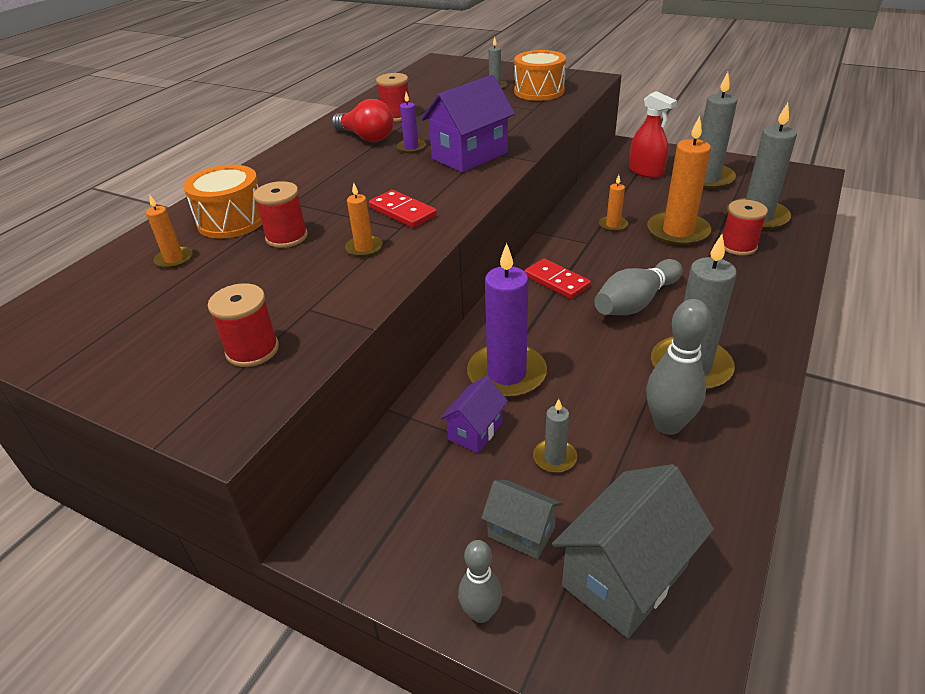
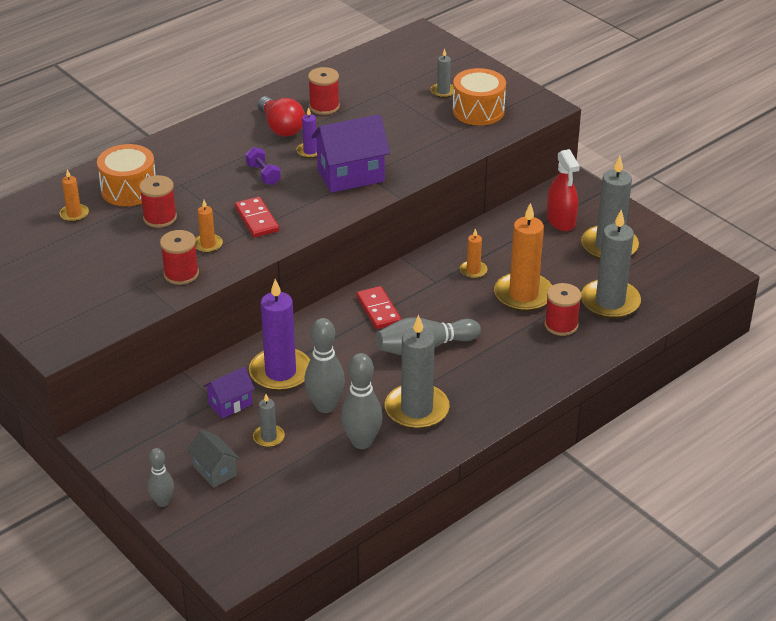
camera: 20 degrees right, 0 degrees up
red spool [208,283,279,367] -> red spool moved to [160,230,199,285]
grey house [552,464,714,638] -> none
none -> purple dumbbell [245,147,281,185]
none -> grey bowling pin [304,318,345,413]

